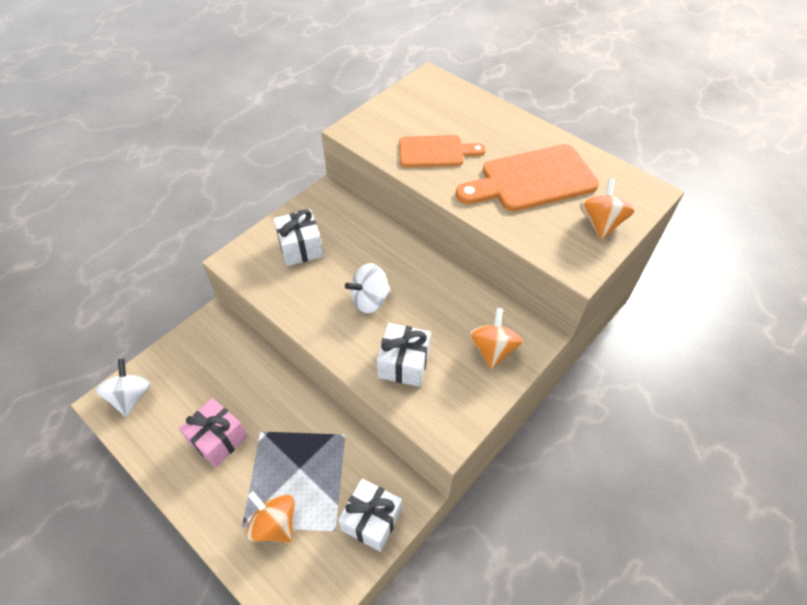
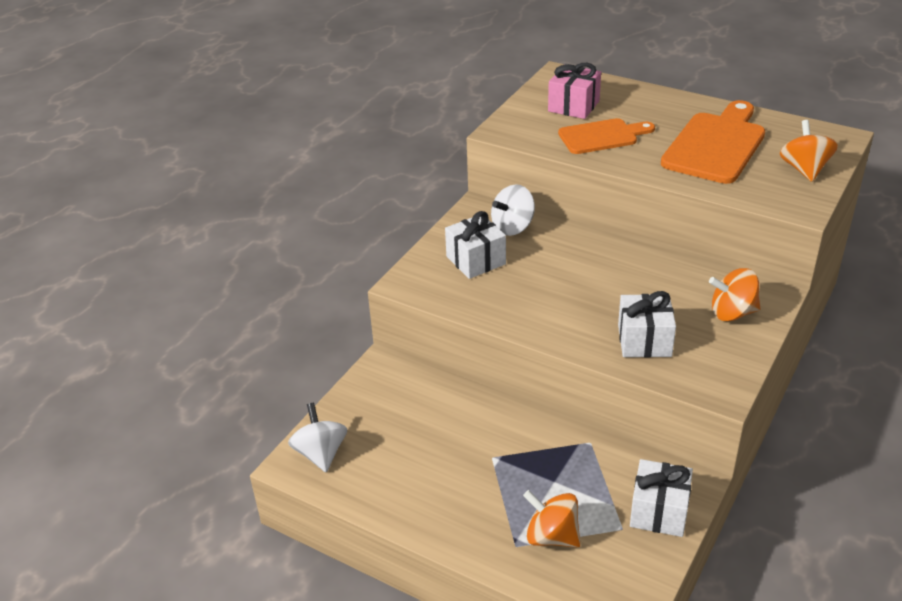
camera: 10 degrees left, 15 degrees down
pink gift [179,398,248,467] -> pink gift moved to [548,63,601,119]
white spinning top [345,263,391,313] -> white spinning top moved to [491,184,535,236]
orange cutting board [456,144,599,211] -> orange cutting board turned 150 degrees clockwise [661,100,765,184]
orange spinning top [469,308,522,370] -> orange spinning top turned 90 degrees counterclockwise [709,268,761,321]

